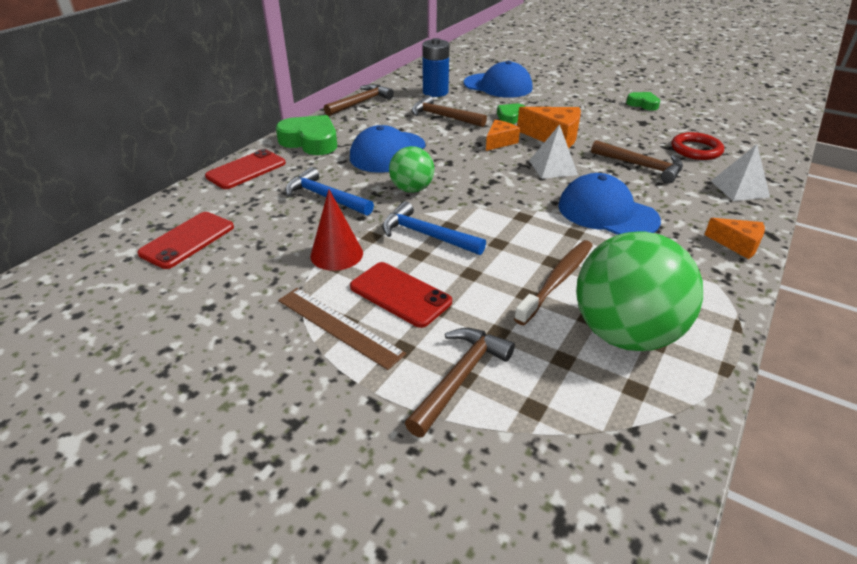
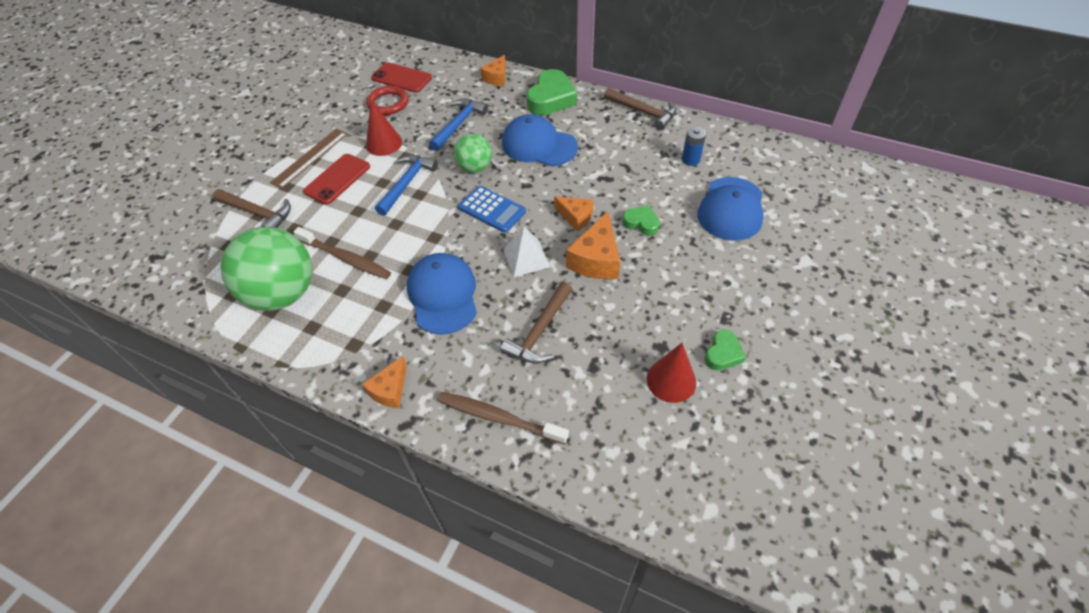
camera: 85 degrees right, 15 degrees up
red phone [205,149,286,189] -> orange cheese [480,55,506,86]
brown hammer [412,95,487,127] -> none
blue battery [422,38,449,97] -> blue battery [682,126,706,166], size x0.63
blue cap [558,173,661,235] -> blue cap turned 45 degrees counterclockwise [407,253,477,335]
red ring [671,132,724,160] -> red ring moved to [366,86,409,115]
white pyramid [711,144,770,201] -> brown toothbrush [437,392,569,445]
none -> blue calculator [458,186,526,233]
none -> red cone [647,343,696,403]

